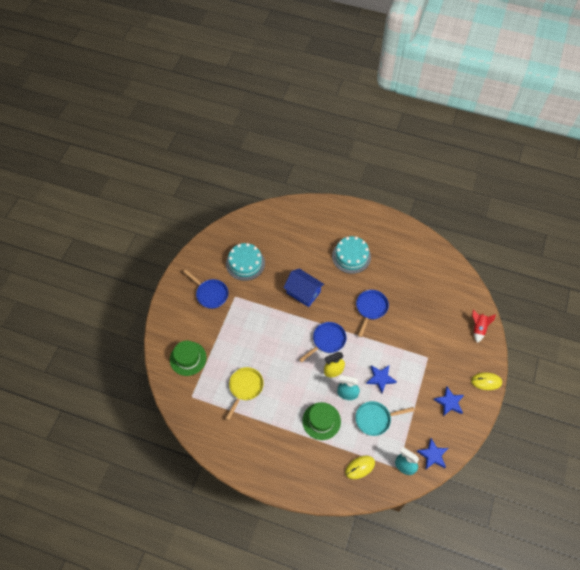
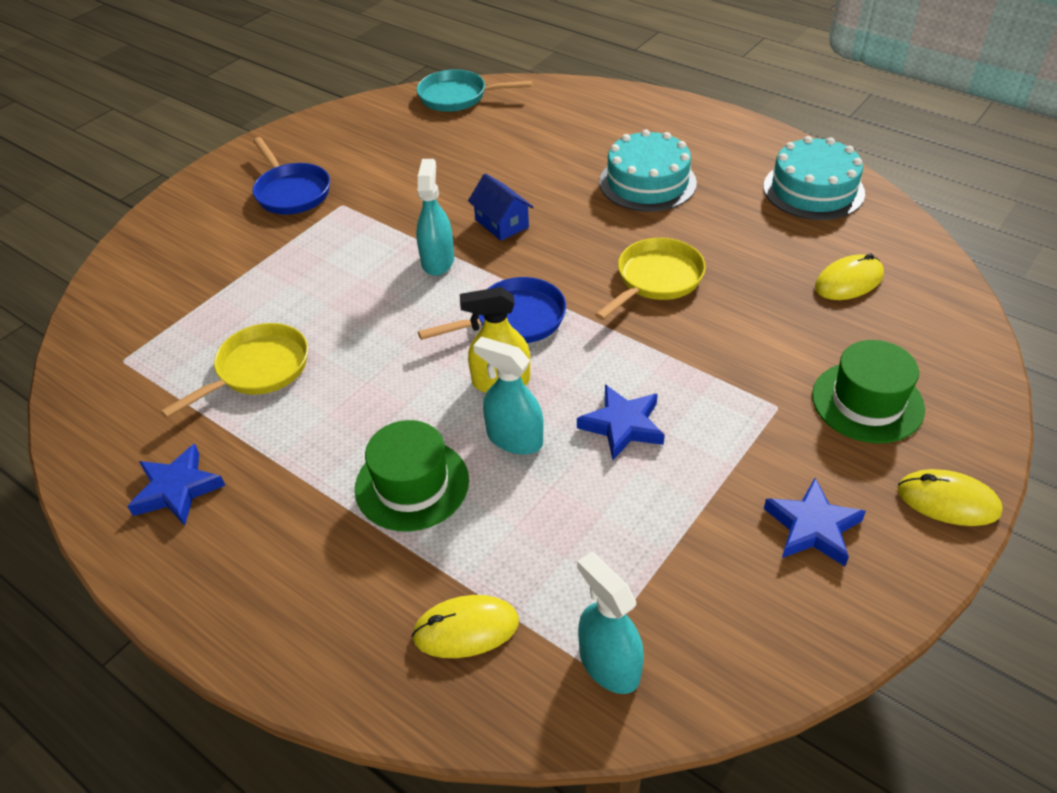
camera: 20 degrees right, 15 degrees down
green hat [170,341,207,376] -> green hat moved to [812,340,925,443]
turquoise cake [226,243,265,281] -> turquoise cake moved to [763,136,865,220]
blue house [283,268,324,307] -> blue house [468,173,533,241], size x0.65
turquoise pan [355,401,415,436] -> turquoise pan moved to [417,69,532,112]
blue pan [356,290,389,337] -> yellow pan [595,238,706,320]
blue star [416,438,448,469] -> blue star moved to [127,444,225,525]
red rocket [472,310,496,343] -> none
none -> turquoise spray bottle [416,159,454,276]
none -> yellow mouse [815,254,884,300]

